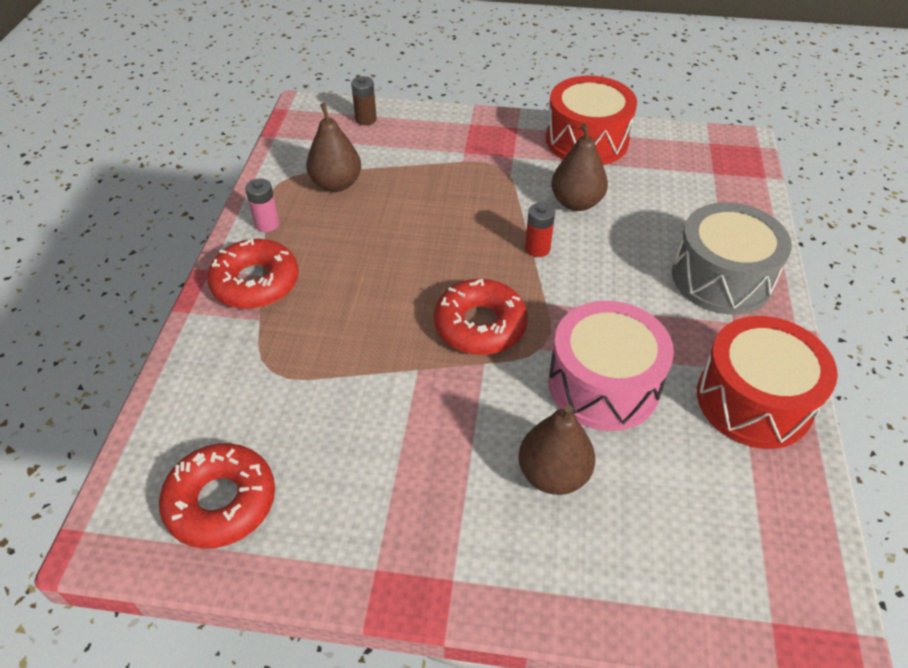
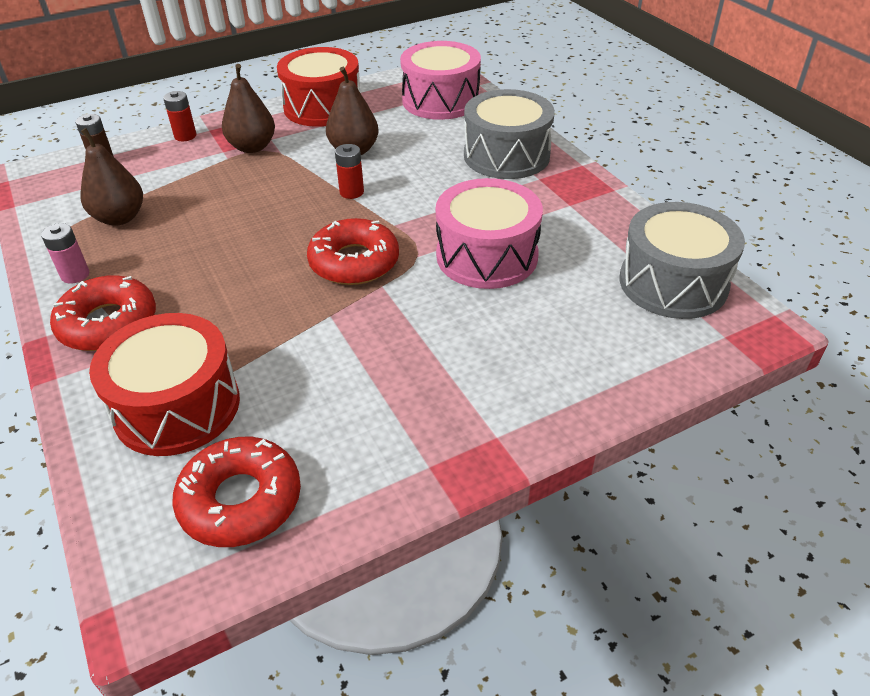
camera: 35 degrees left, 5 degrees down
brown pear [518,405,595,495] -> brown pear moved to [222,64,275,153]
red drum [697,316,838,449] -> red drum moved to [89,313,240,456]
none -> red battery [163,91,196,141]
none -> pink drum [400,41,481,120]
none -> grey drum [620,202,745,319]

